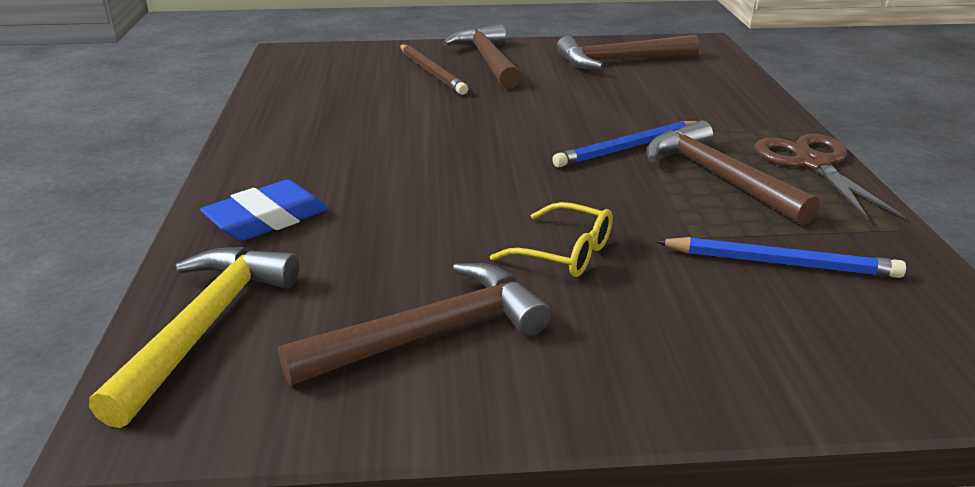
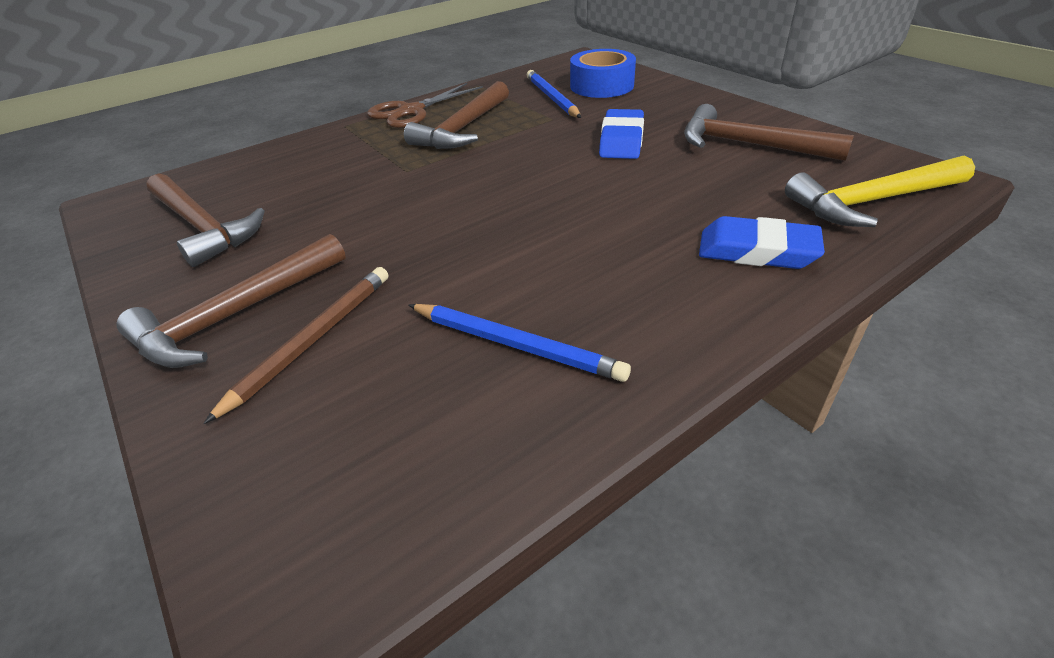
camera: 120 degrees left, 10 degrees up
yellow glasses [490,202,613,277] -> blue eraser [599,109,644,159]
blue pencil [552,121,698,167] -> blue pencil moved to [408,304,631,382]
none -> blue tape [570,49,636,98]

